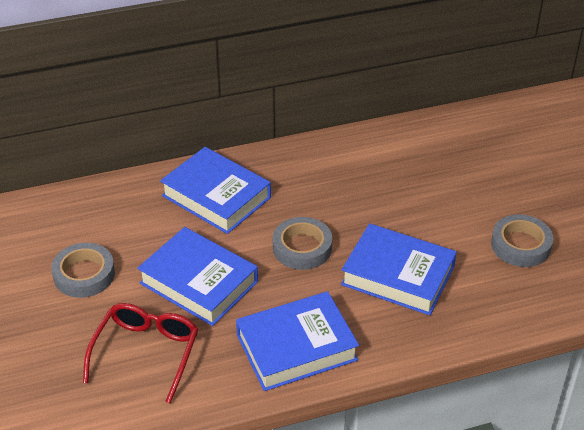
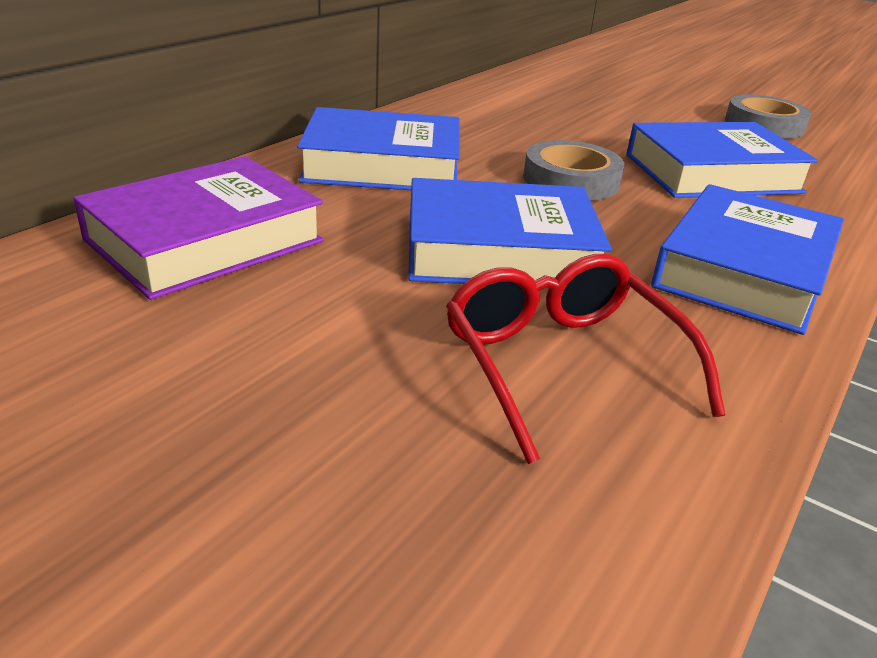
camera: 40 degrees left, 10 degrees down
grey tape [51,243,115,298] -> none
none -> purple book [73,156,324,300]

